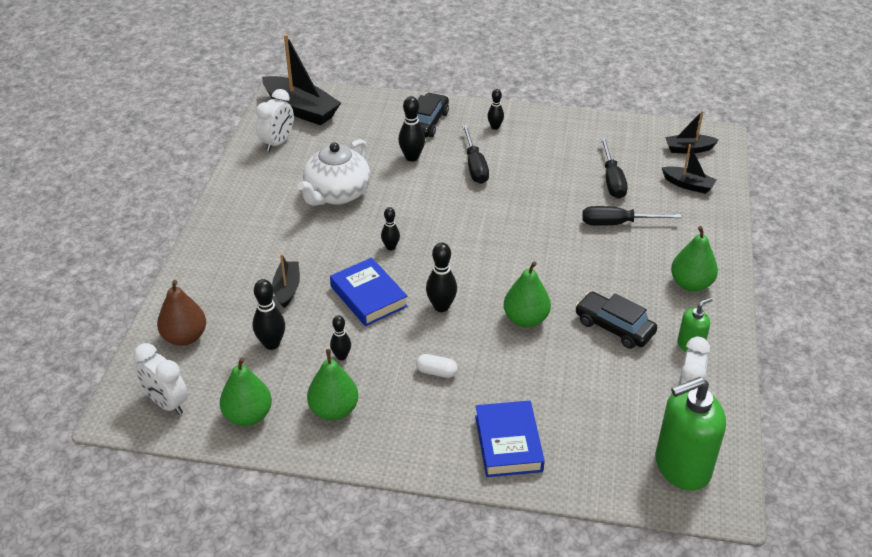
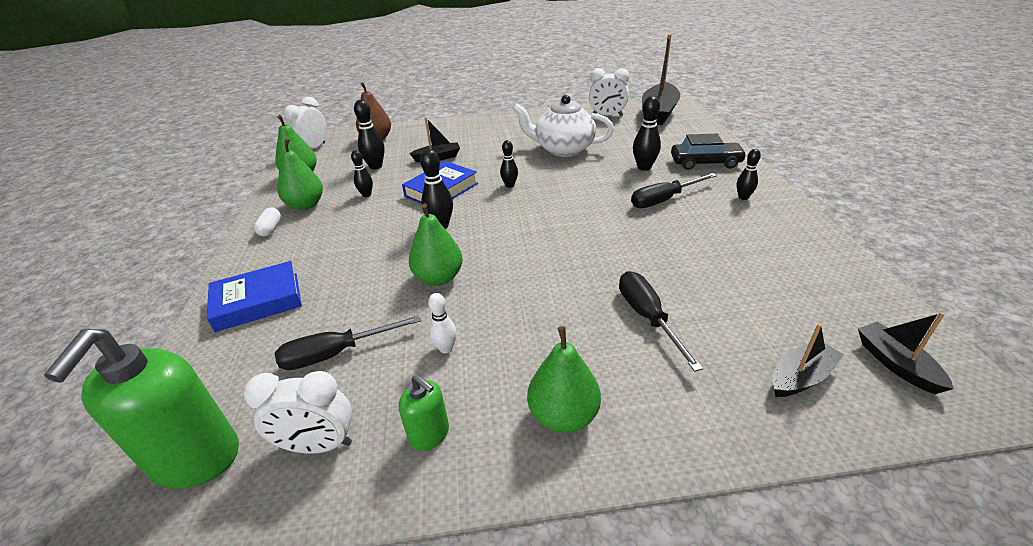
camera: 75 degrees right, 5 degrees down
white capsule [416,354,458,378] -> white capsule moved to [254,207,281,237]
black car [575,292,658,349] -> white bowling pin [428,293,457,353]
black screwdriver [600,137,628,199] -> black screwdriver moved to [275,315,421,370]
green soap dispenser [655,377,726,491] -> green soap dispenser turned 135 degrees counterclockwise [44,329,239,489]
black boat [662,144,717,194] -> black boat turned 135 degrees counterclockwise [772,323,844,397]

